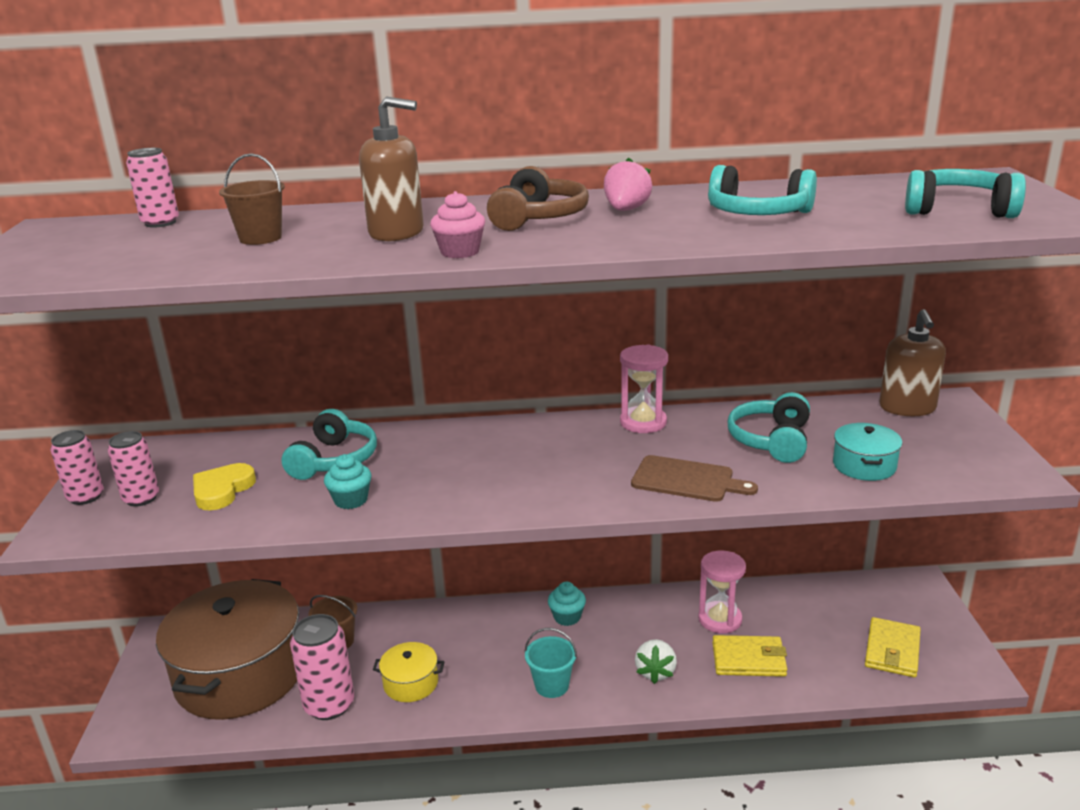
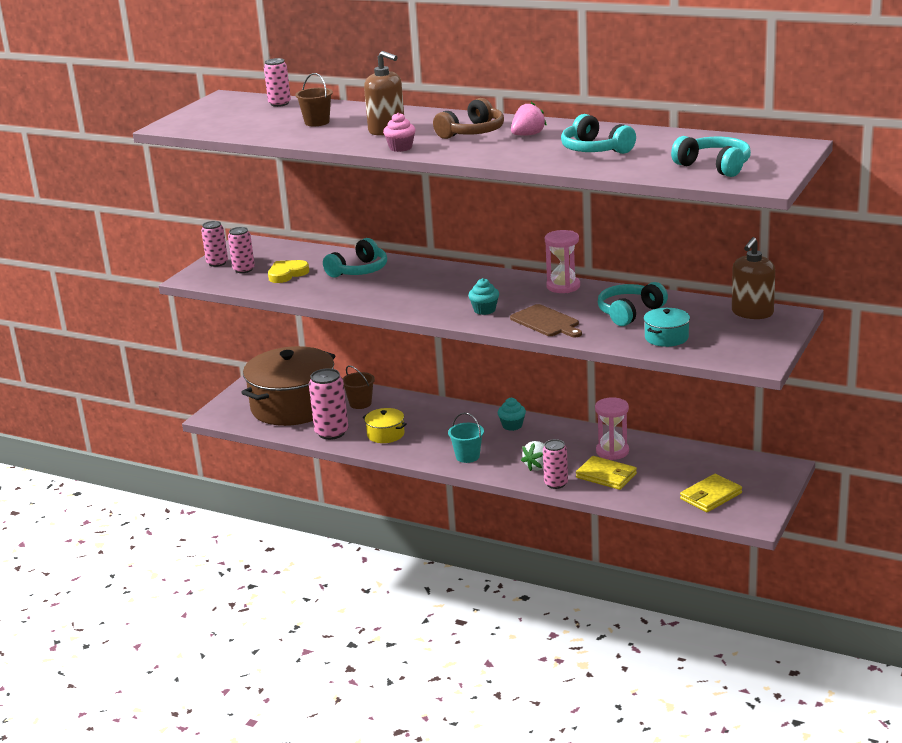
camera: 30 degrees right, 0 degrees up
turquoise cupcake [324,454,372,509] -> turquoise cupcake moved to [469,278,499,315]
none -> pink can [543,439,568,489]

